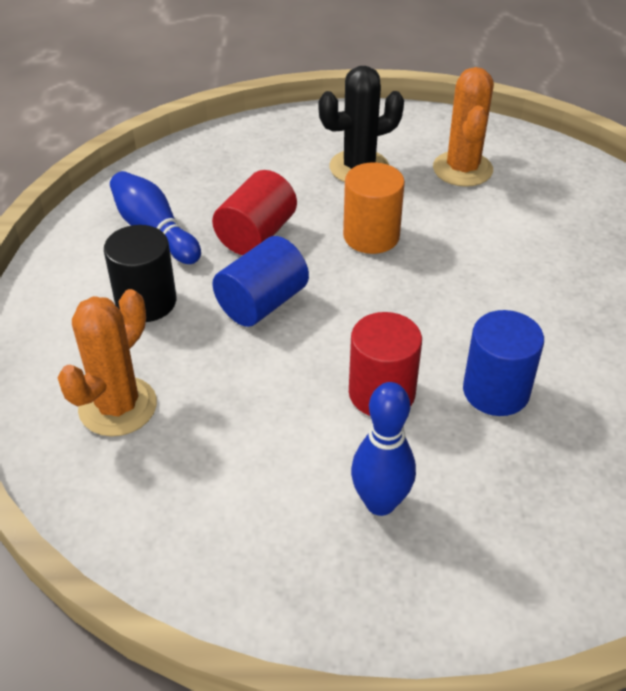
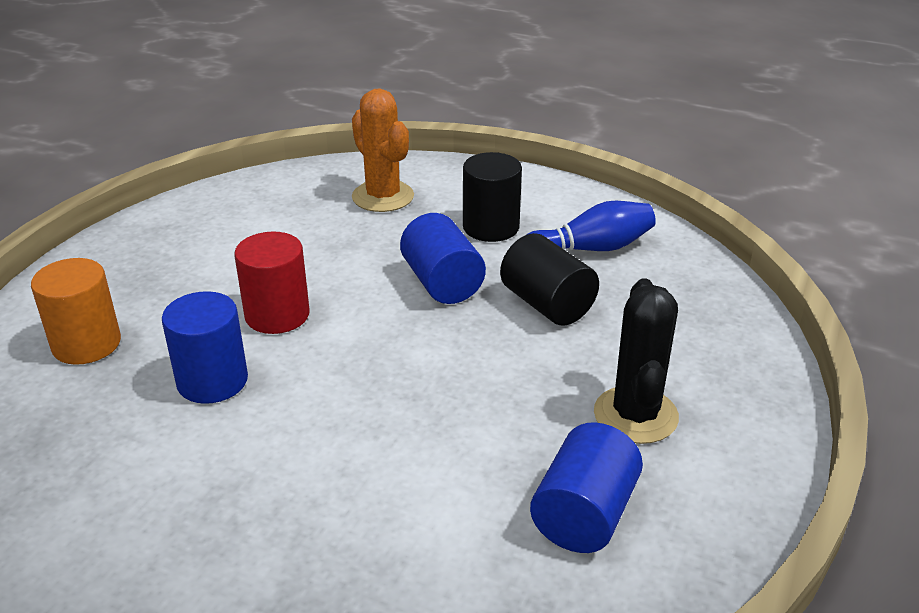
camera: 115 degrees right, 10 degrees down
red cylinder [212,170,297,255] -> black cylinder [500,233,599,325]
orange cylinder [343,162,405,254] -> orange cylinder moved to [31,258,121,365]
blue bowling pin [351,382,416,516] -> none
orange cactus [433,67,494,187] -> blue cylinder [530,422,643,553]

